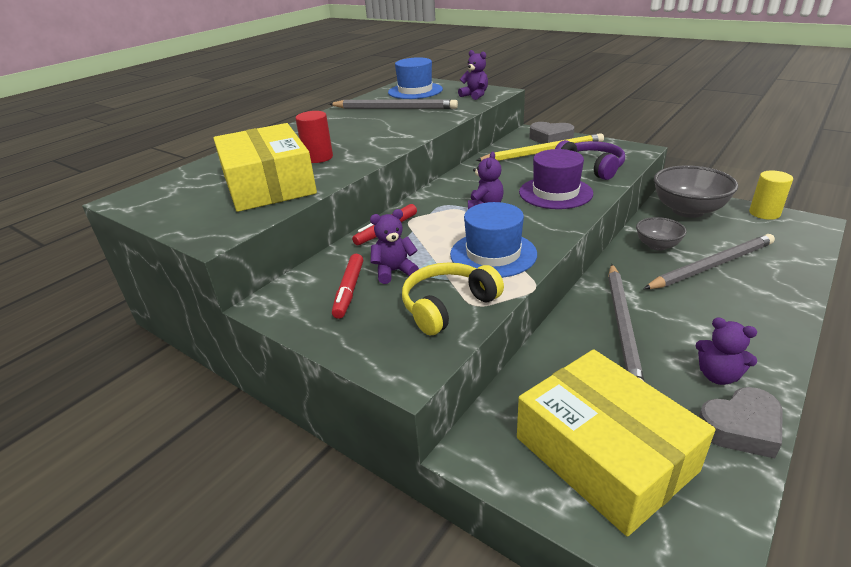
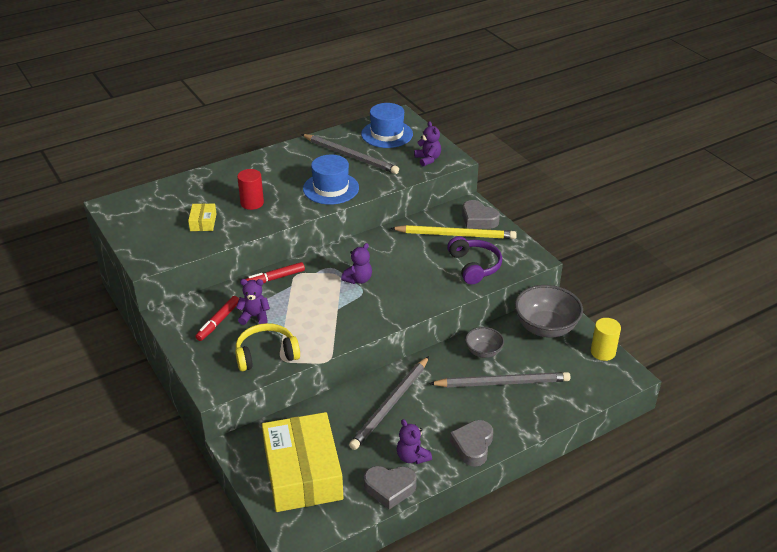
camera: 20 degrees right, 5 degrees up
yellow box [213,123,317,212] -> yellow box [188,203,217,231], size x0.41
blue hat [450,202,537,278] -> blue hat moved to [303,155,359,205]
purple hat [519,149,593,209] -> none
none -> grey heart [450,420,493,467]

